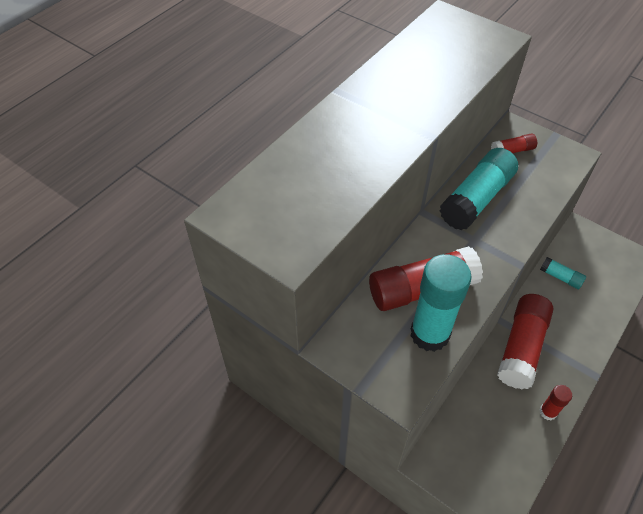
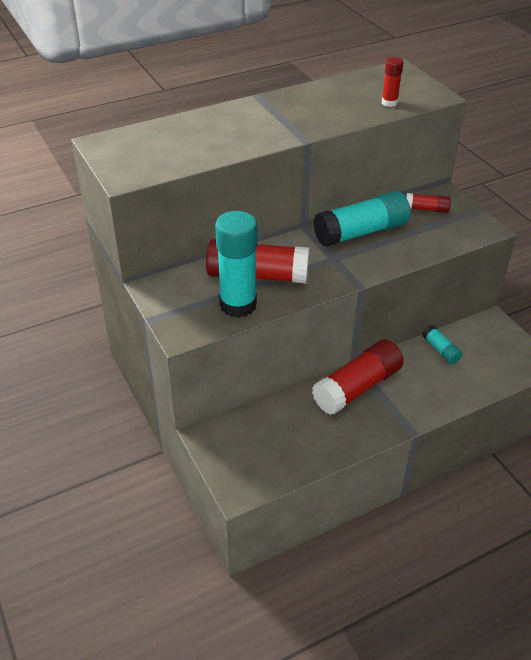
camera: 25 degrees right, 10 degrees down
red glue stick [540,385,572,420] -> red glue stick moved to [382,57,403,107]

